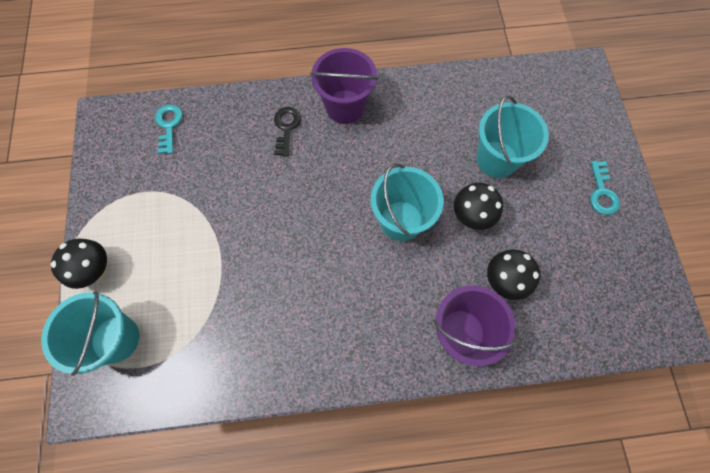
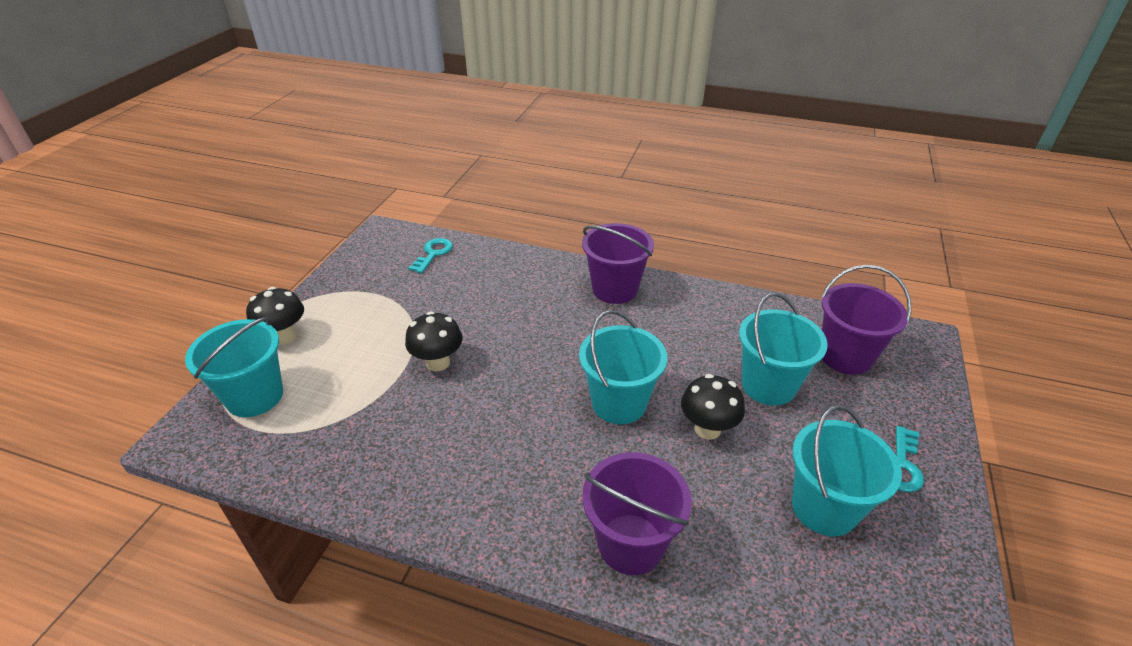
camera: 25 degrees right, 30 degrees down
black key [274,107,301,157] -> none
black mushroom [487,250,540,300] -> black mushroom moved to [405,311,462,372]
none -> turquoise bucket [792,405,902,536]
none -> purple bucket [821,265,912,375]

